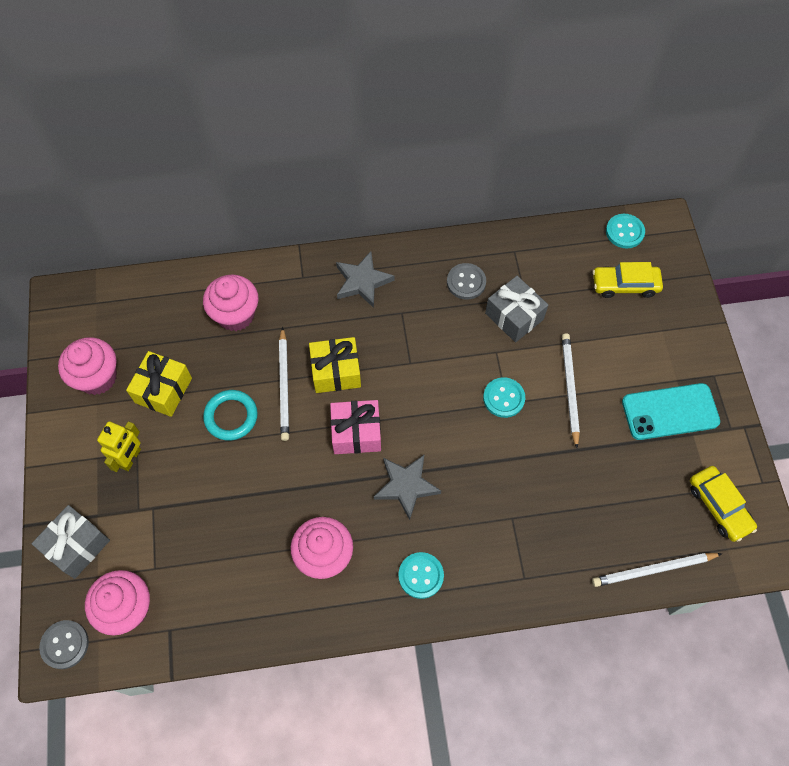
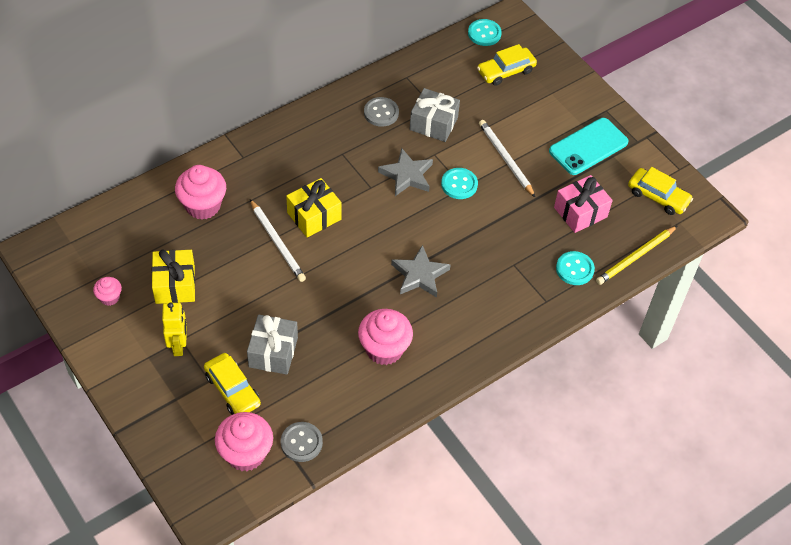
camera: 30 degrees left, 10 degrees down
grey gift [32,505,110,579] -> grey gift moved to [247,314,298,375]
grey button [39,620,89,669] -> grey button moved to [281,422,323,462]
pink cupcake [58,337,117,395] -> pink cupcake [93,277,122,306], size x0.52
turquoise ring [203,390,258,441] -> none
pink gift [330,400,381,454] -> pink gift moved to [554,175,613,233]
grey star [336,251,394,308] -> grey star moved to [378,148,433,196]
turquoise button [398,552,444,599] -> turquoise button moved to [556,251,595,285]
white pencil [592,553,722,587] -> yellow pencil [596,226,677,285]
none -> yellow car [204,353,261,415]

